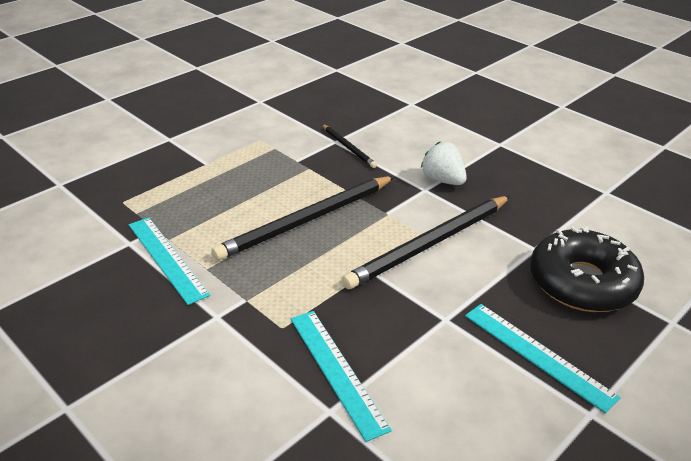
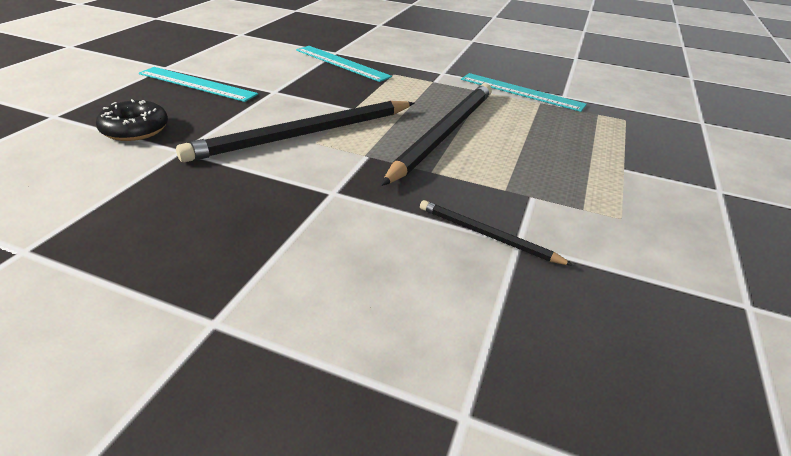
camera: 155 degrees right, 0 degrees up
black pencil [342,196,510,289] -> black pencil turned 150 degrees counterclockwise [176,101,414,162]
white strawberry [421,142,467,185] -> none
black donut [530,227,644,312] -> black donut [96,99,168,141], size x0.56

